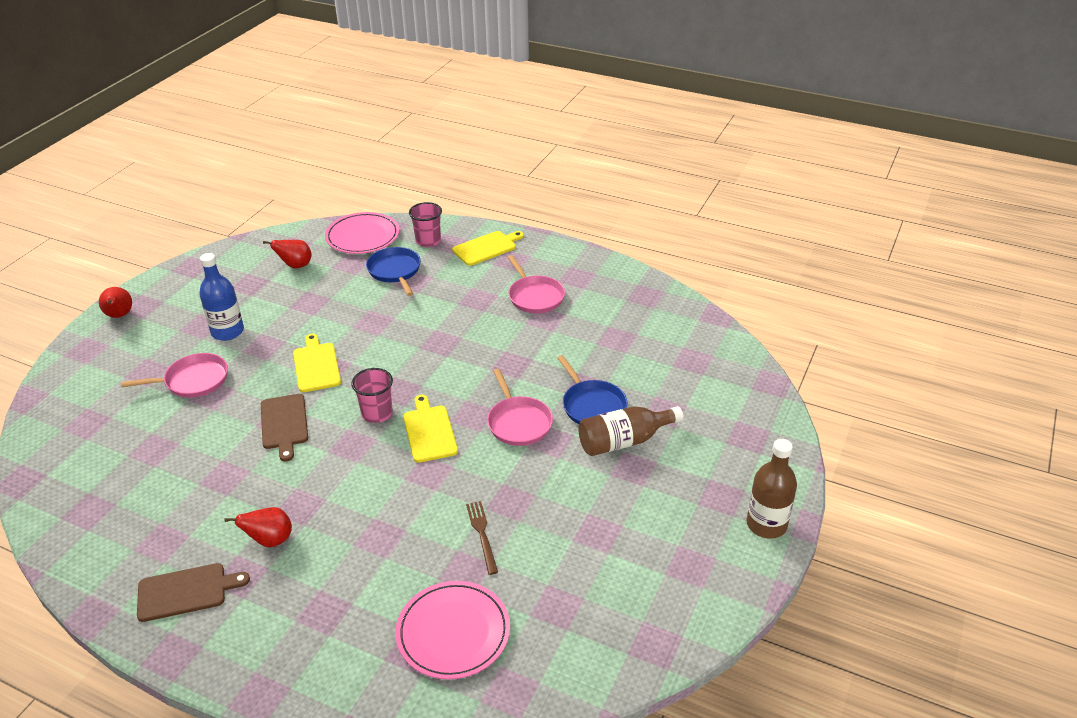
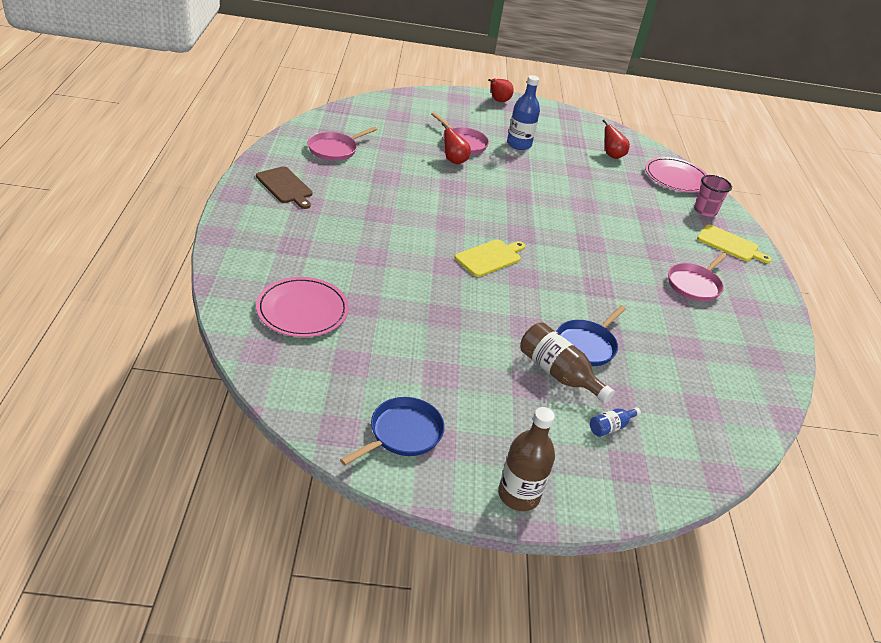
camera: 60 degrees right, 0 degrees up
red pear [224,507,292,547] -> red pear moved to [441,123,471,165]
brown cutting board [261,394,308,462] -> none
yellow cutting board [293,334,341,392] -> none
pink cup [351,368,393,423] -> none
blue pan [366,247,421,296] -> blue pan moved to [340,397,445,466]
brown fork [466,501,498,575] -> none
pink pan [487,369,553,446] -> pink pan moved to [308,127,377,161]
none -> blue bottle [590,407,641,437]

